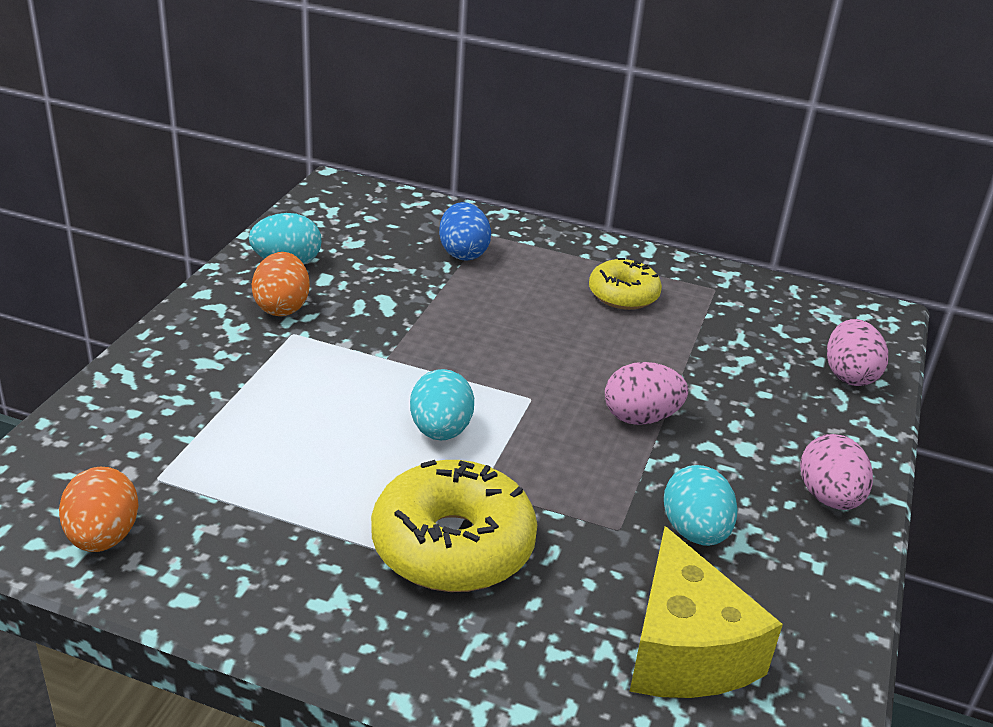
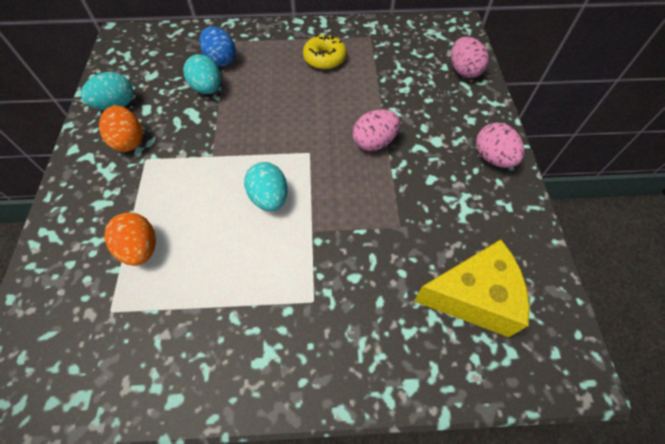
camera: 20 degrees left, 25 degrees up
orange egg [59,467,139,552] -> orange egg moved to [104,212,156,266]
yellow donut [371,460,537,592] -> none
yellow cheese [630,526,783,698] -> yellow cheese turned 60 degrees counterclockwise [414,239,530,337]
turquoise egg [664,465,737,546] -> turquoise egg moved to [183,54,221,94]

